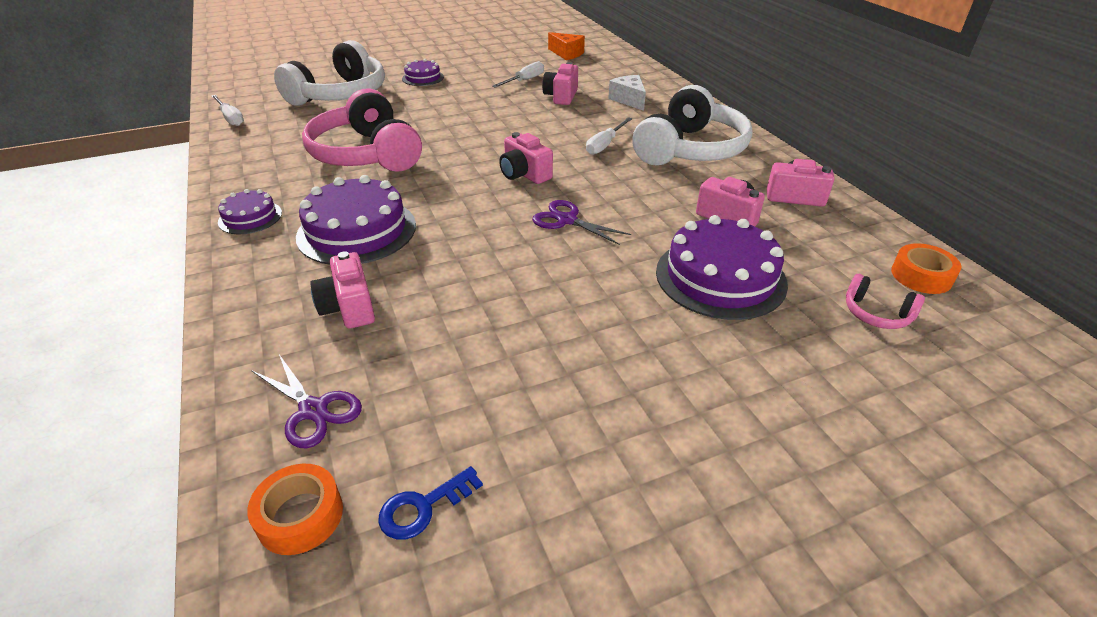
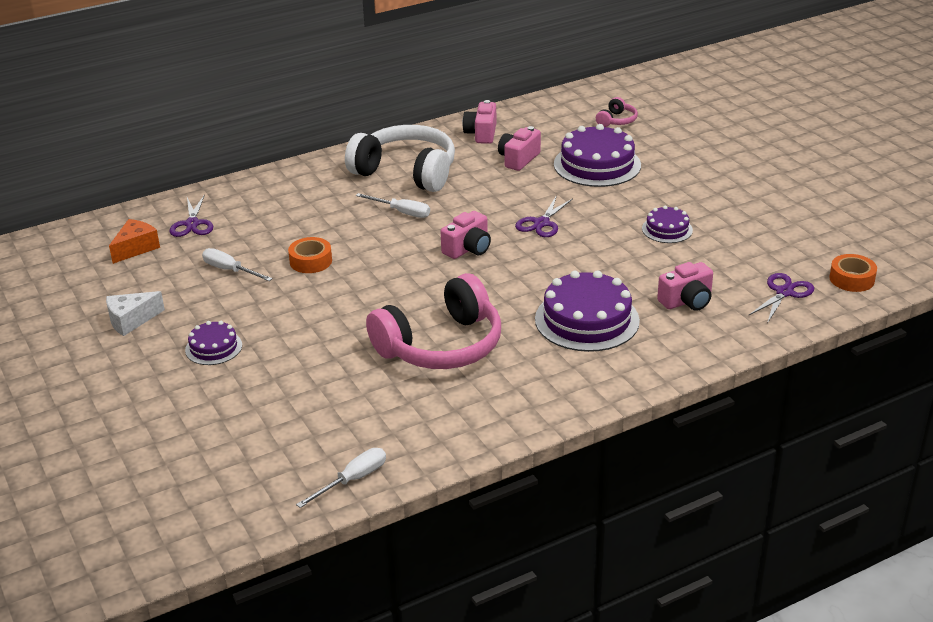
camera: 95 degrees left, 5 degrees down
purple cake [218,189,282,234] -> purple cake moved to [642,206,693,243]
white headphones [274,40,385,106] -> none
blue key [378,466,483,540] -> none
pink camera [542,62,578,105] -> none
white cheese [608,75,646,111] -> white cheese moved to [106,291,165,336]
orange tape [891,243,961,294] -> orange tape moved to [288,237,332,273]
none -> purple scissors [169,194,213,237]

